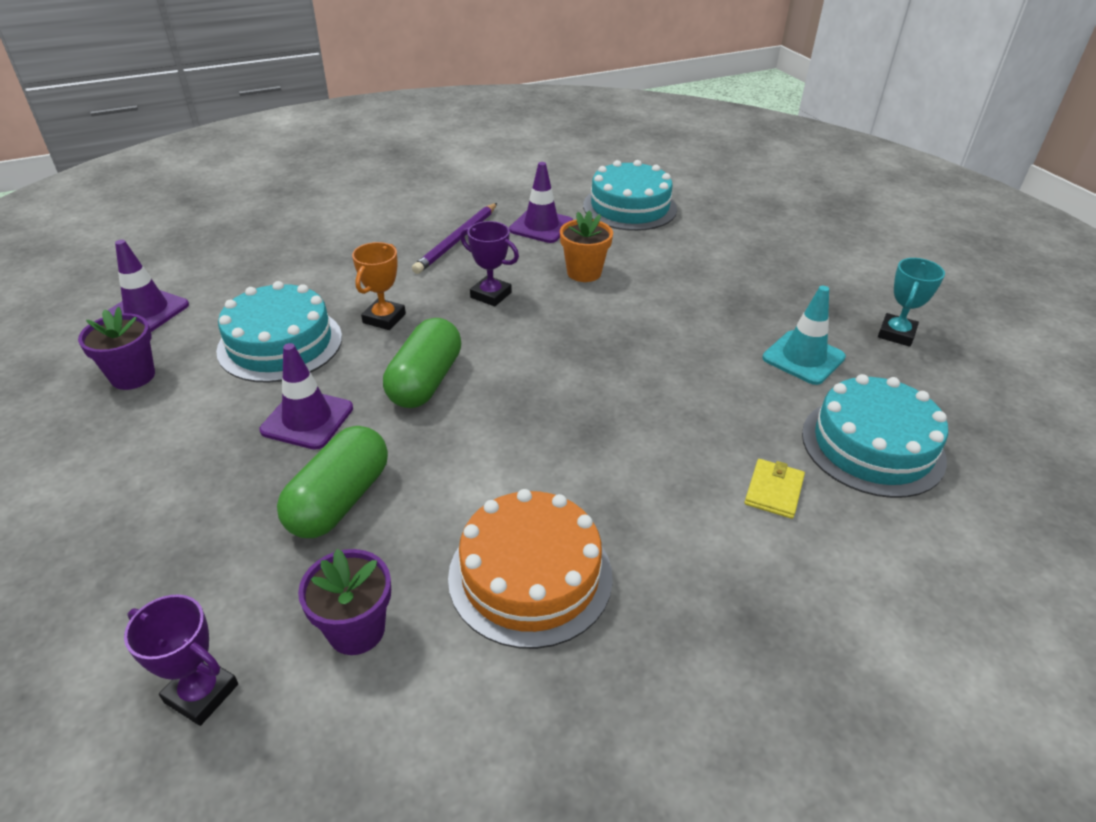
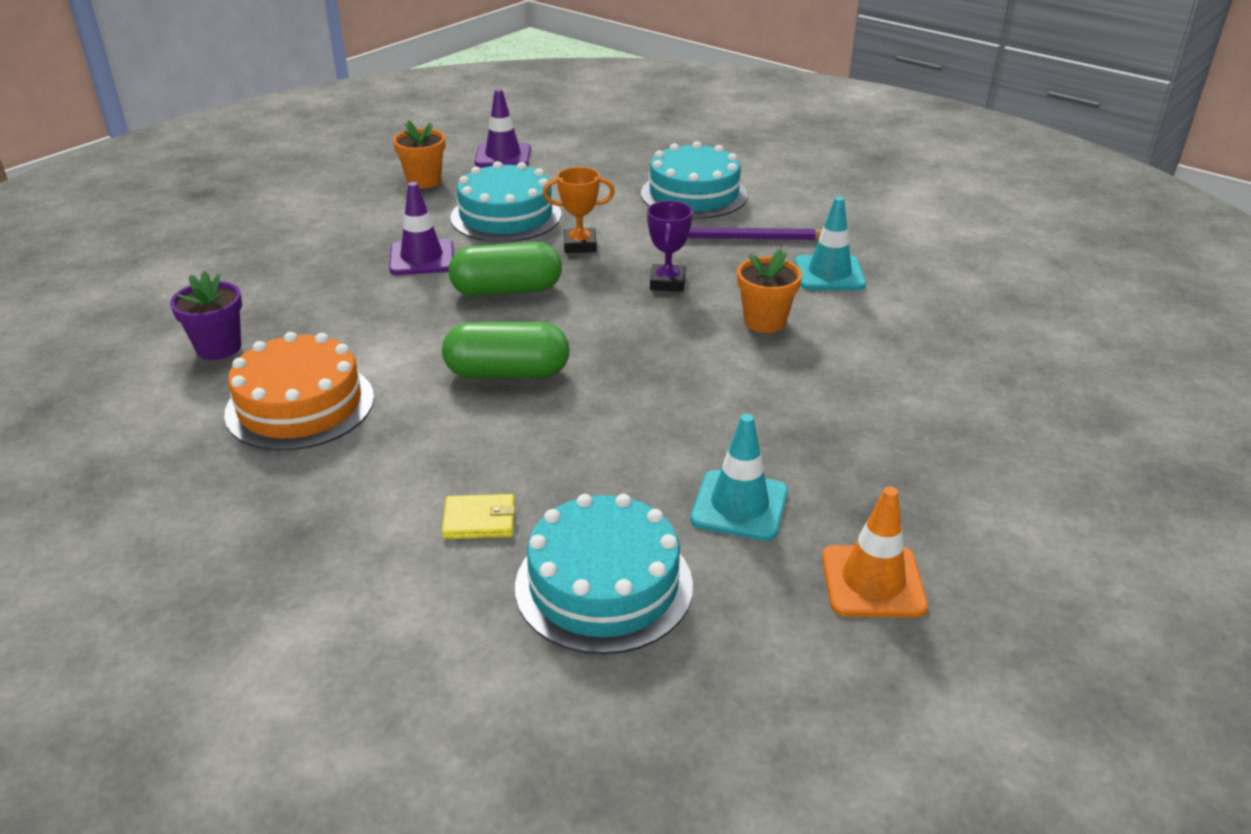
camera: 65 degrees right, 5 degrees down
purple flower pot [78,307,155,390] -> orange flower pot [393,120,445,189]
purple trophy [124,594,238,726] -> none
green capsule [277,426,388,538] -> green capsule moved to [442,322,570,378]
purple traffic cone [509,162,573,243] -> turquoise traffic cone [795,196,866,290]
turquoise cake [583,160,677,231] -> turquoise cake moved to [641,141,748,219]
turquoise trophy [878,258,945,347] -> orange traffic cone [822,486,928,617]

